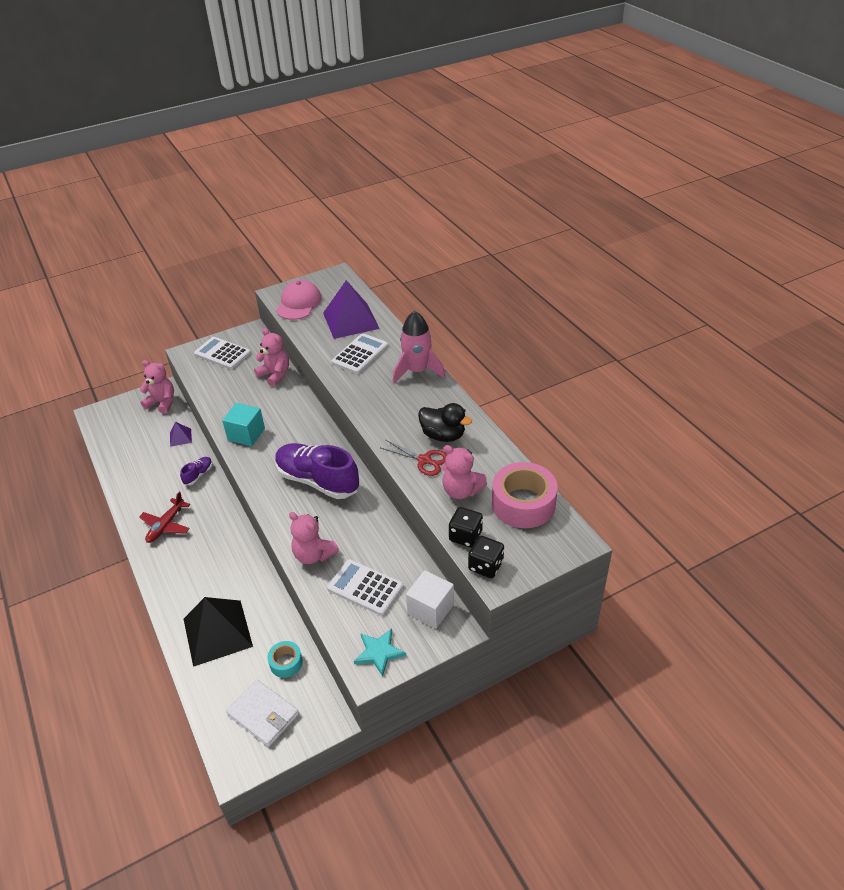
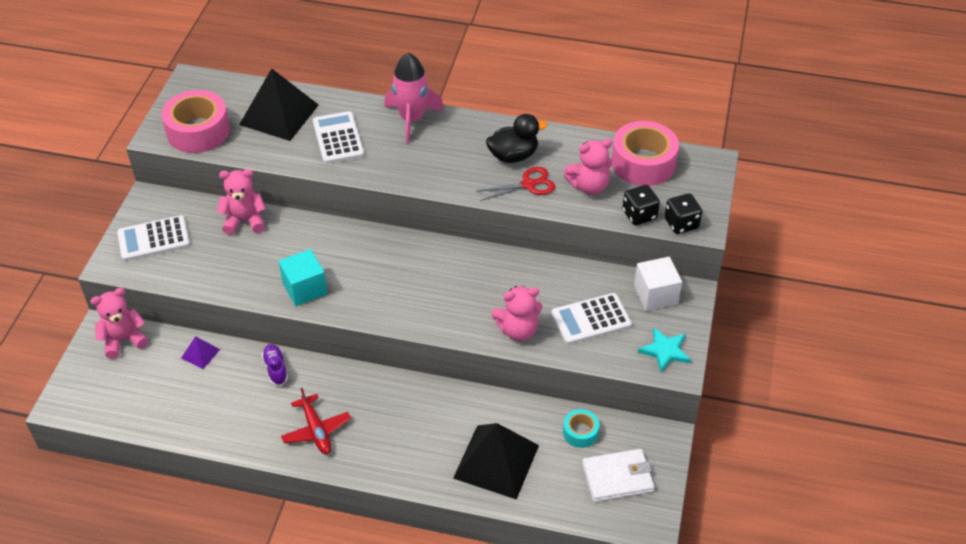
camera: 50 degrees left, 5 degrees up
purple shoe [275,443,359,499] -> none
pink cap [276,280,322,320] -> pink tape [161,90,230,153]
purple pyramid [323,280,380,339] -> black pyramid [239,68,319,141]

